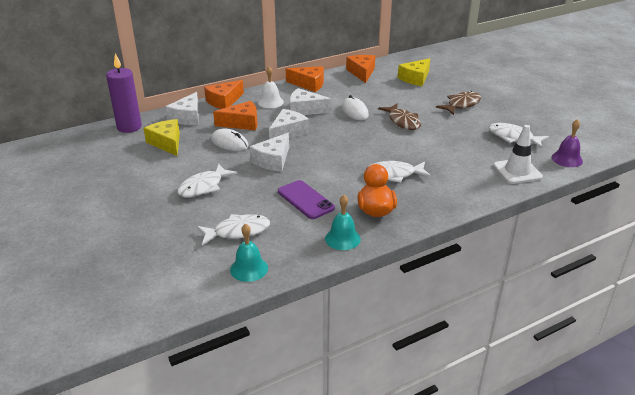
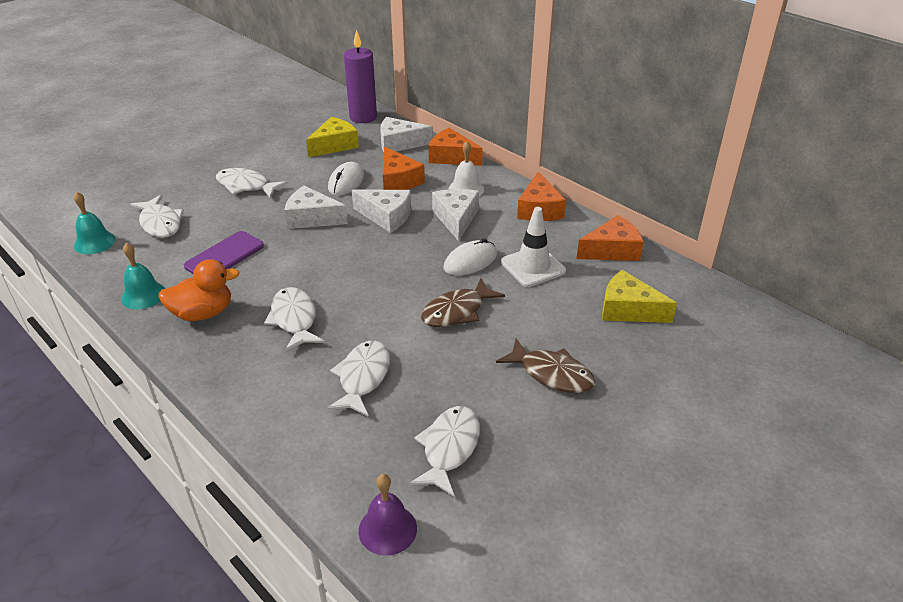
camera: 75 degrees right, 5 degrees up
white traffic cone [493,125,543,184] -> white traffic cone moved to [501,207,566,287]
none -> white fish [327,341,390,417]

